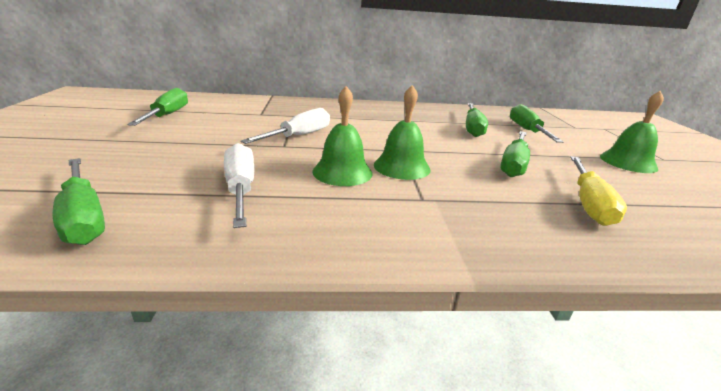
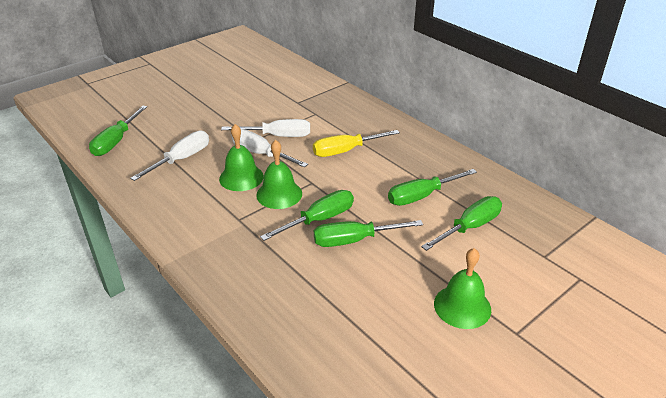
camera: 55 degrees right, 10 degrees up
green screwdriver [128,88,188,126] -> green screwdriver moved to [260,190,354,241]
yellow screwdriver [570,156,627,226] -> yellow screwdriver moved to [313,130,400,157]
none -> white screwdriver [232,129,308,168]

